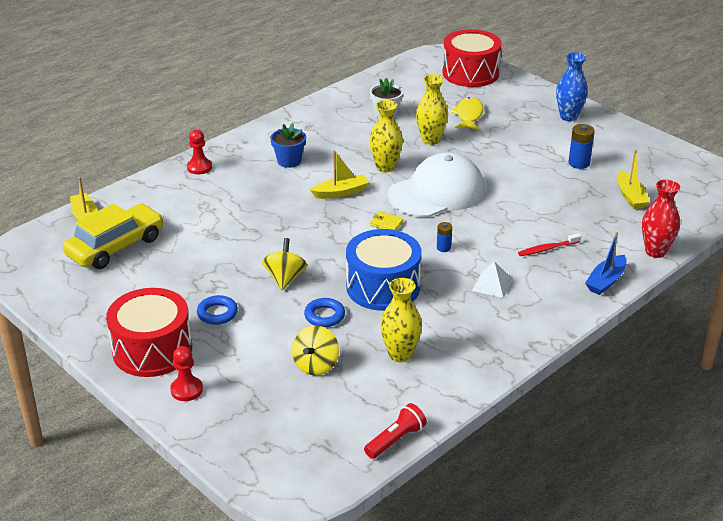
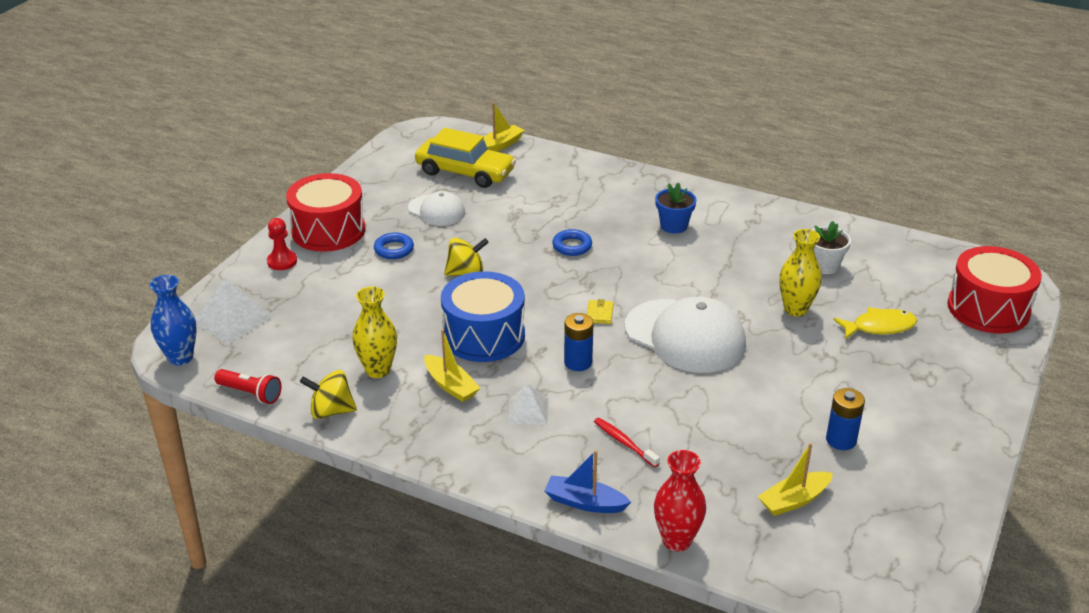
camera: 70 degrees right, 0 degrees up
red pawn [187,130,212,174] -> none
yellow spinning top [292,325,339,376] -> yellow spinning top moved to [300,370,357,419]
blue ring [304,298,345,327] -> blue ring moved to [552,229,592,256]
yellow boat [310,150,369,199] -> yellow boat moved to [424,329,480,402]
yellow vase [369,100,403,172] -> none
blue battery [437,222,452,252] -> blue battery [564,313,594,371], size x1.63
blue vase [556,52,588,121] -> blue vase moved to [150,275,197,365]
none -> white pyramid [195,278,272,345]
none -> white cap [408,191,465,226]

